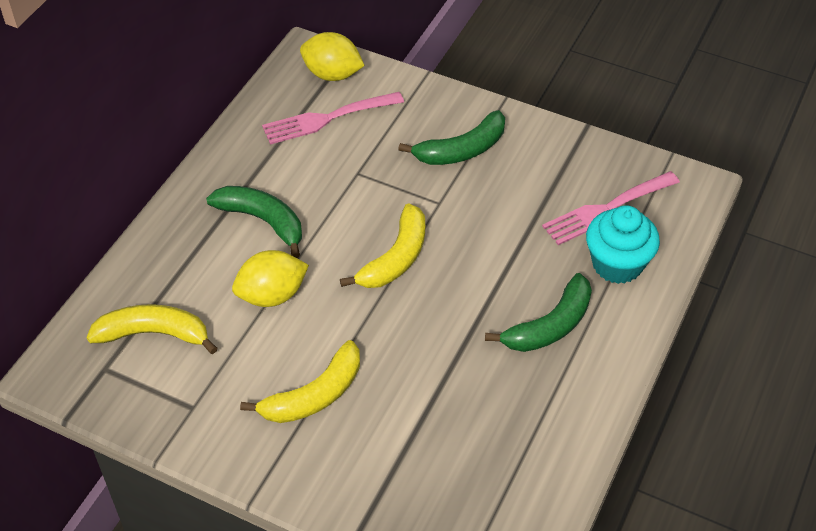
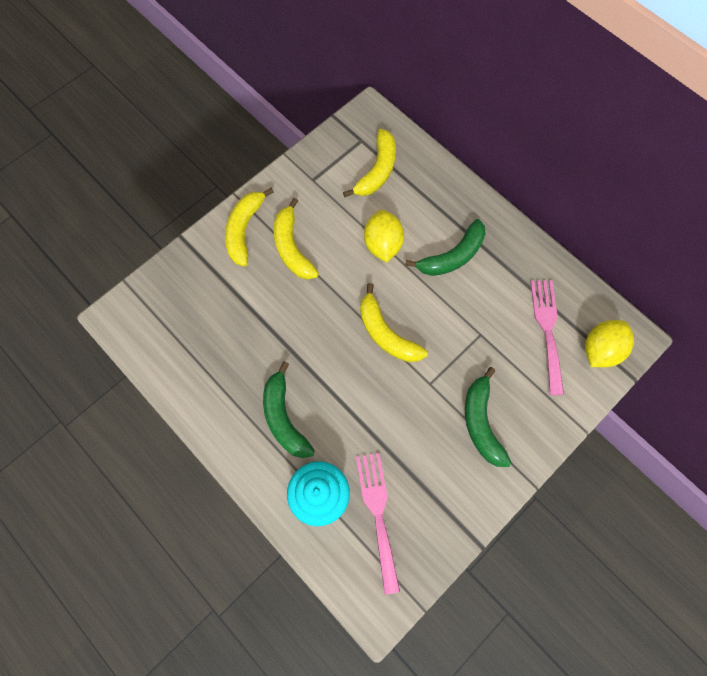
camera: 110 degrees right, 20 degrees up
none -> yellow banana [225,187,274,267]

